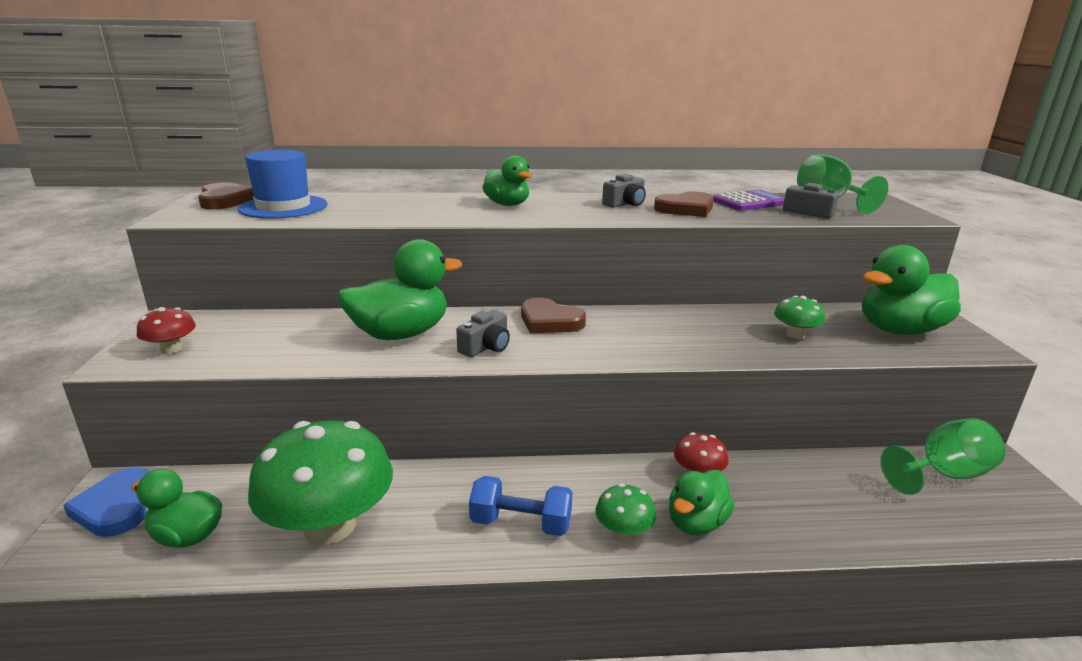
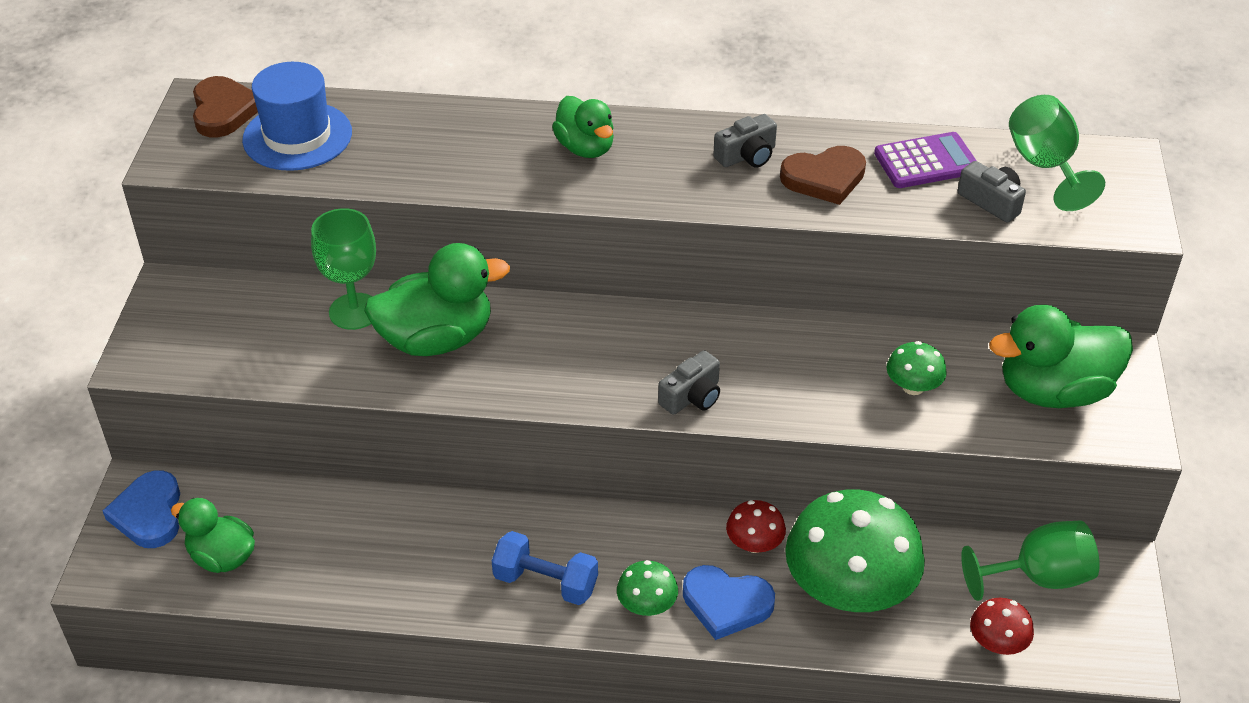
camera: 10 degrees right, 20 degrees up
red mushroom [137,307,196,354] -> red mushroom moved to [970,598,1034,655]
green mushroom [248,421,393,545] -> green mushroom moved to [785,489,925,612]
grey camera [456,310,510,357] -> grey camera moved to [658,350,720,415]
brown heart [521,297,586,333] -> none
green duck [669,470,735,535] -> blue heart [683,565,775,640]
none -> green goblet [311,208,376,330]

